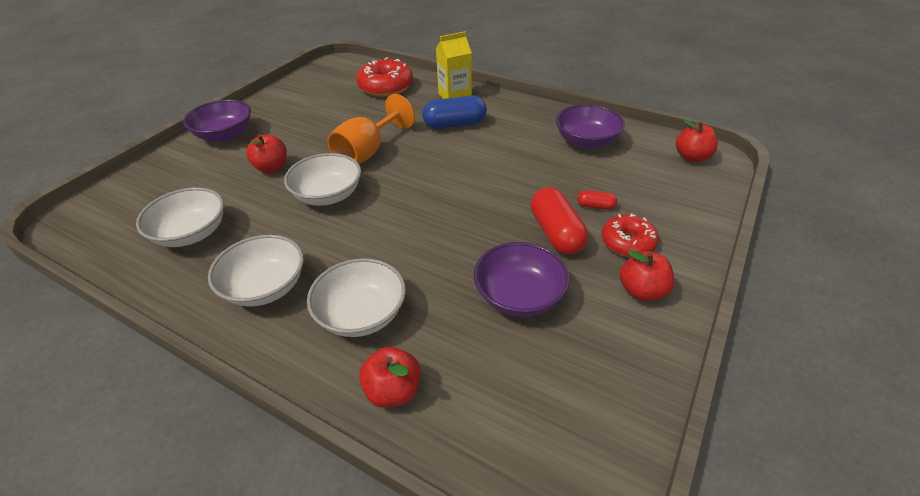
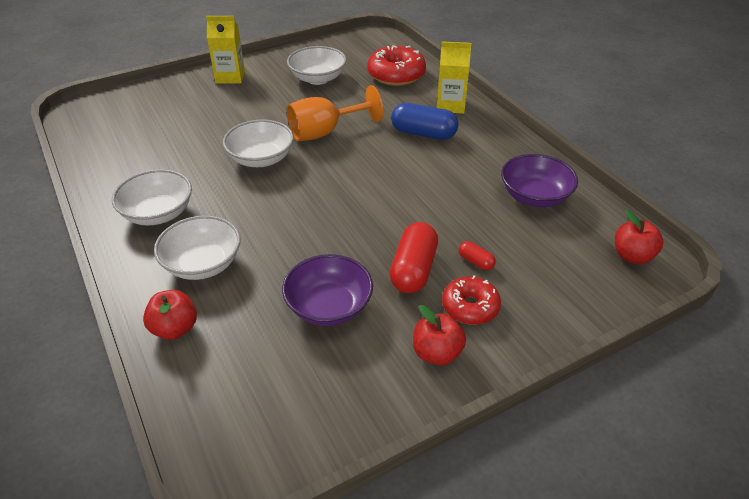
camera: 30 degrees right, 0 degrees up
white bowl [136,187,224,247] -> white bowl moved to [287,46,346,85]
purple bowl [183,99,251,142] -> yellow carton [206,16,245,84]
red apple [246,134,287,173] -> none

